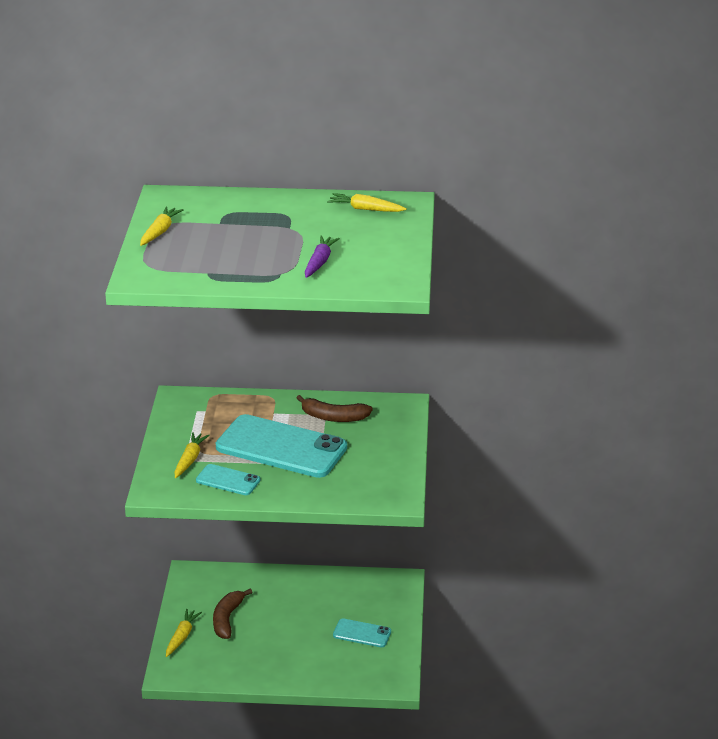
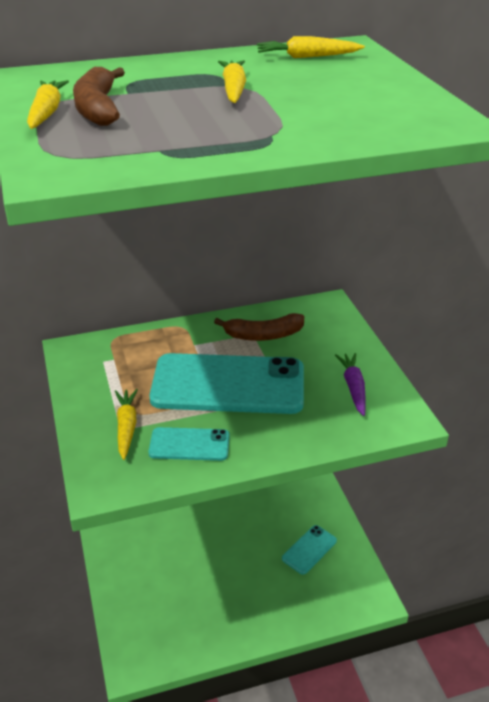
camera: 20 degrees left, 5 degrees up
yellow carrot [166,609,202,657] -> yellow carrot moved to [218,60,246,103]
brown banana [213,588,253,639] -> brown banana moved to [73,67,125,126]
purple carrot [305,236,340,278] -> purple carrot moved to [335,353,366,416]
turquoise phone [333,618,391,648] -> turquoise phone turned 45 degrees counterclockwise [282,525,337,575]

